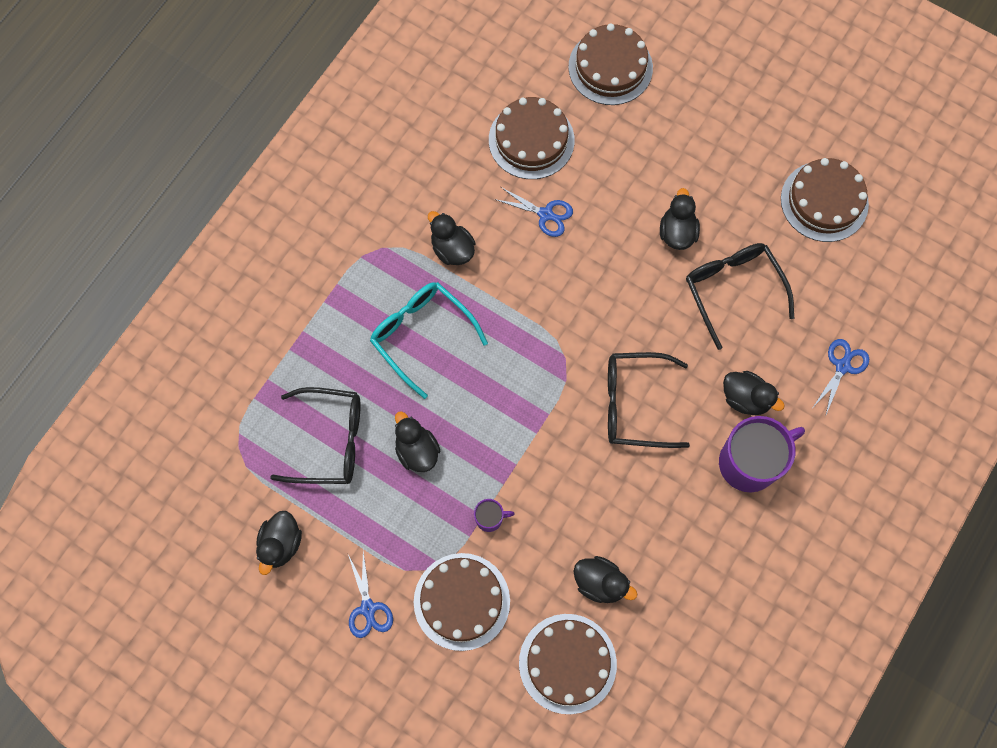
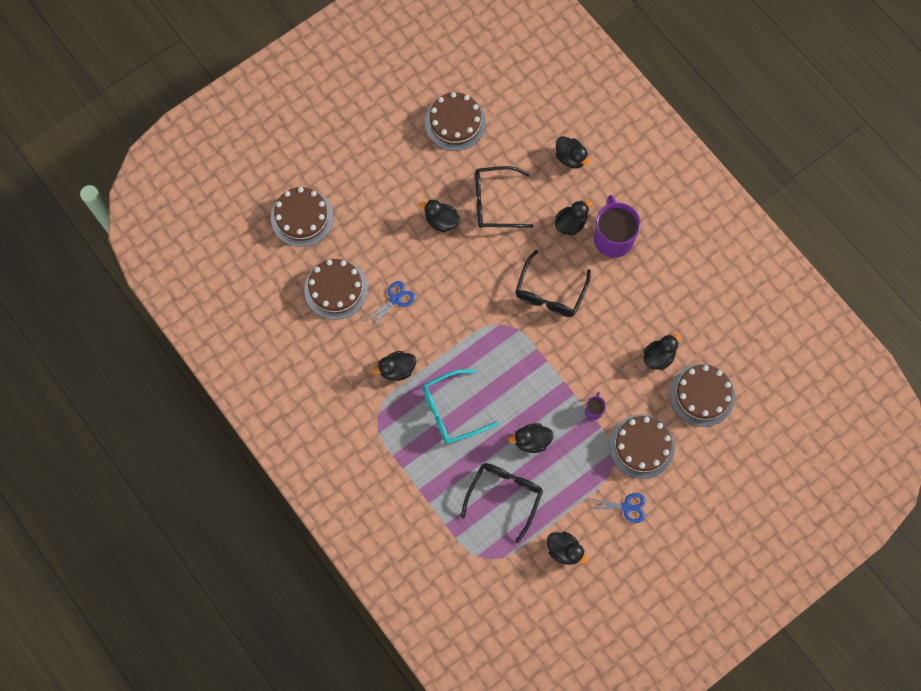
camera: 70 degrees left, 0 degrees up
blue scissors [813,339,869,417] -> black duck [556,136,590,169]

